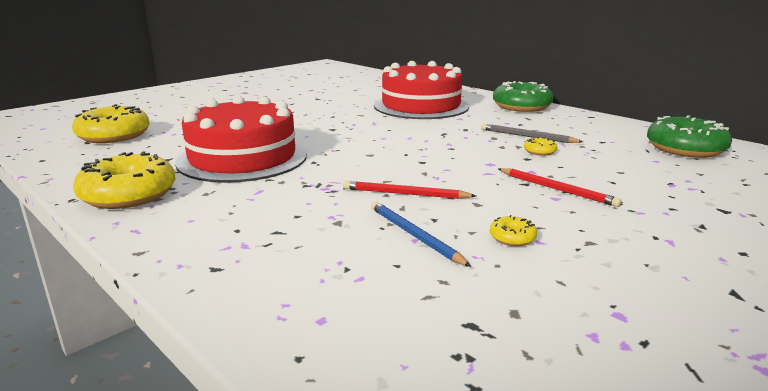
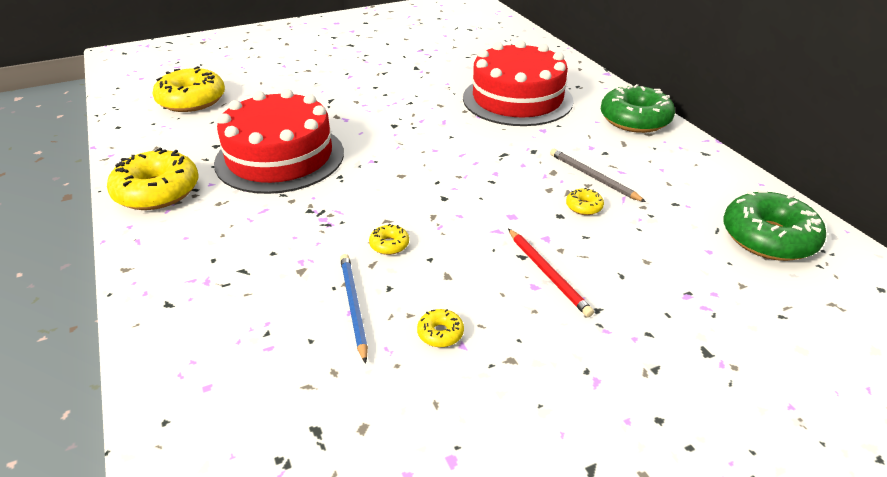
camera: 20 degrees right, 15 degrees up
red pencil [343,181,476,199] -> yellow donut [369,224,409,255]

